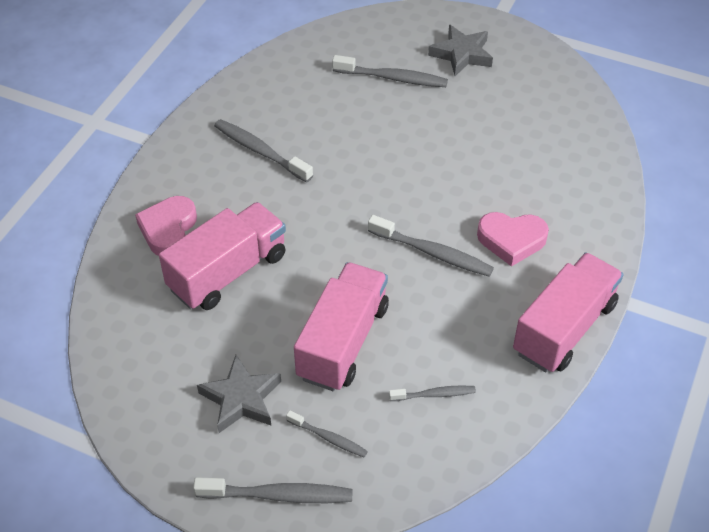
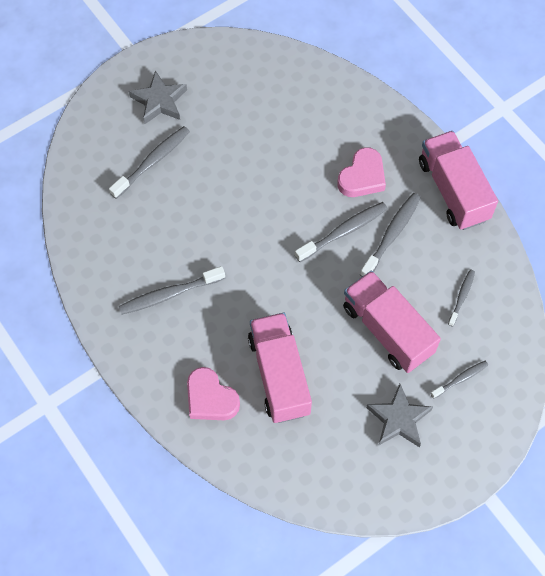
camera: 60 degrees left, 15 degrees up
grey toothbrush [193,477,353,503] -> grey toothbrush moved to [360,193,421,277]

